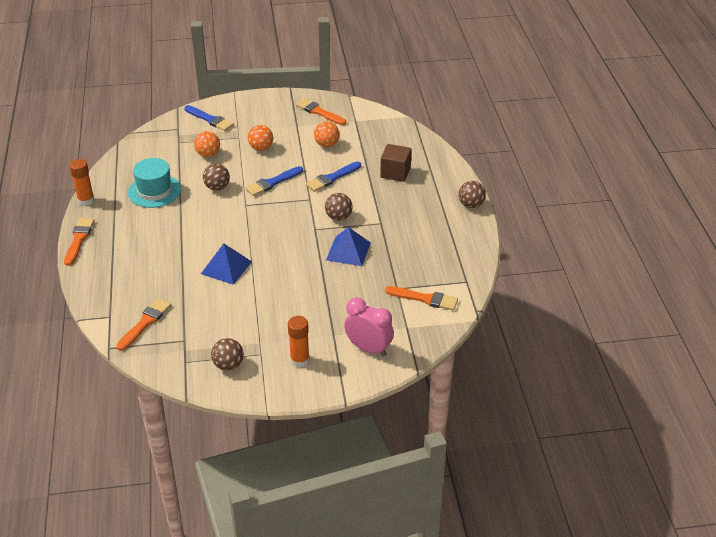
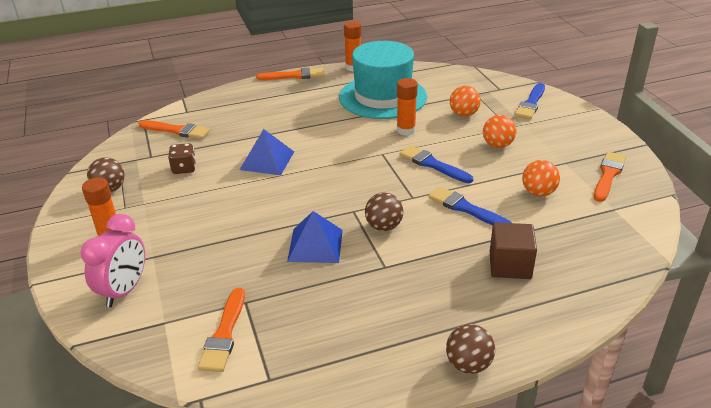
camera: 80 degrees right, 5 degrees down
turquoise hat [128,158,181,208] -> turquoise hat [339,41,427,119], size x1.53
brown ball [203,164,230,191] -> orange glue stick [397,78,418,136]
none -> brown dice [168,143,196,174]

